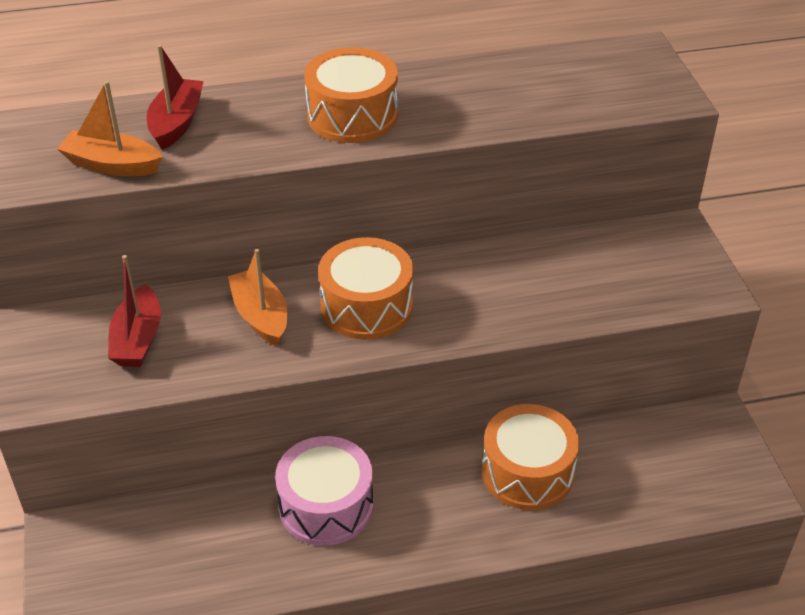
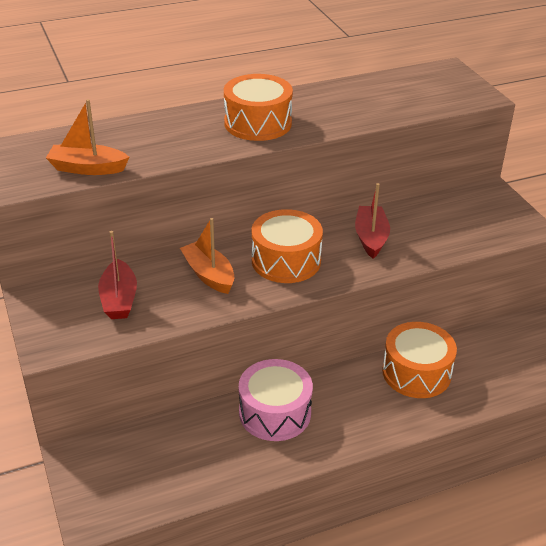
camera: 10 degrees left, 5 degrees down
red boat [147,45,204,149] -> red boat moved to [355,183,390,259]

